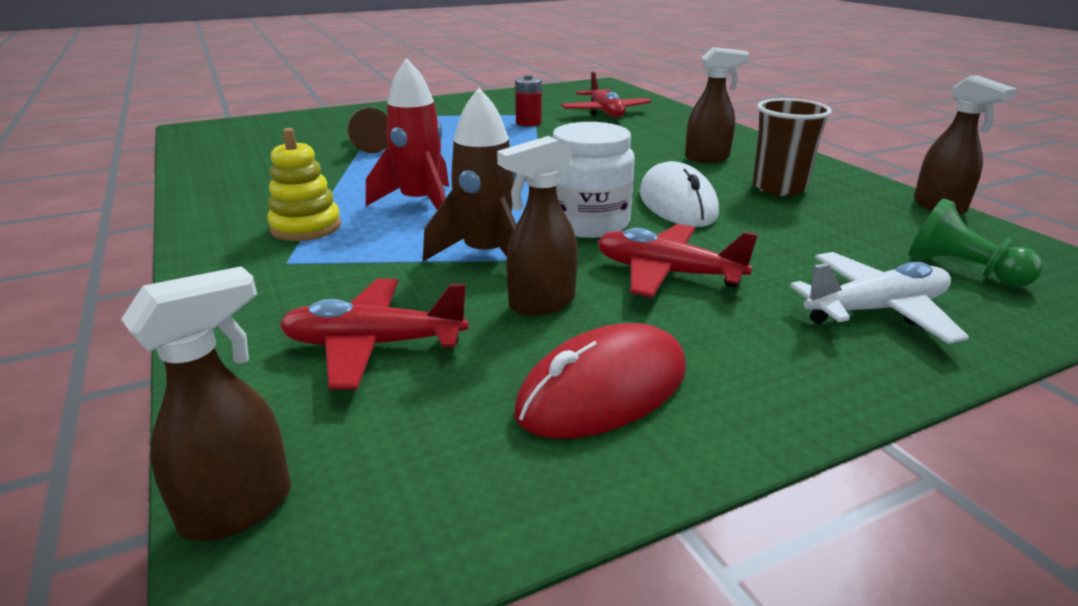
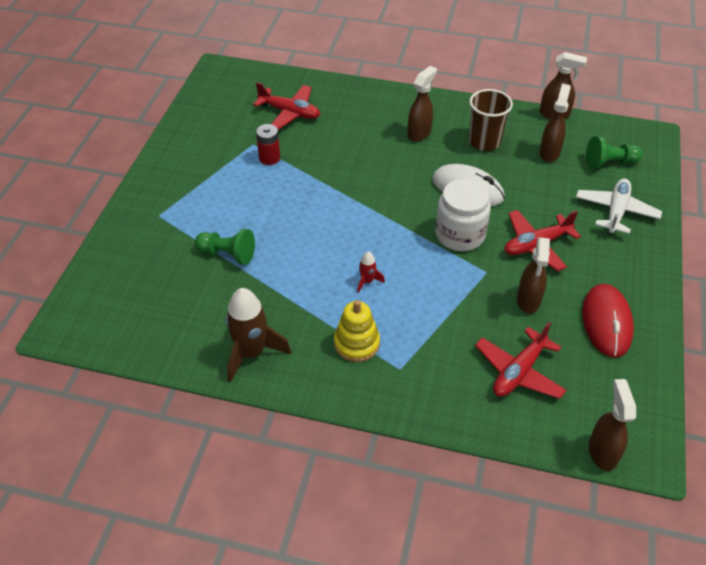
camera: 50 degrees left, 20 degrees up
brown pawn [348,107,388,153] -> green pawn [195,229,255,265]
red rocket [366,58,449,210] -> red rocket [358,251,385,293], size x0.47
brown rocket [423,88,517,261] -> brown rocket moved to [226,288,291,382]
none -> brown spray bottle [539,84,571,162]

